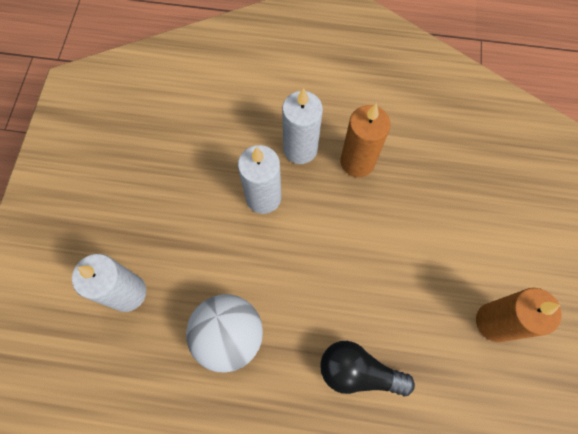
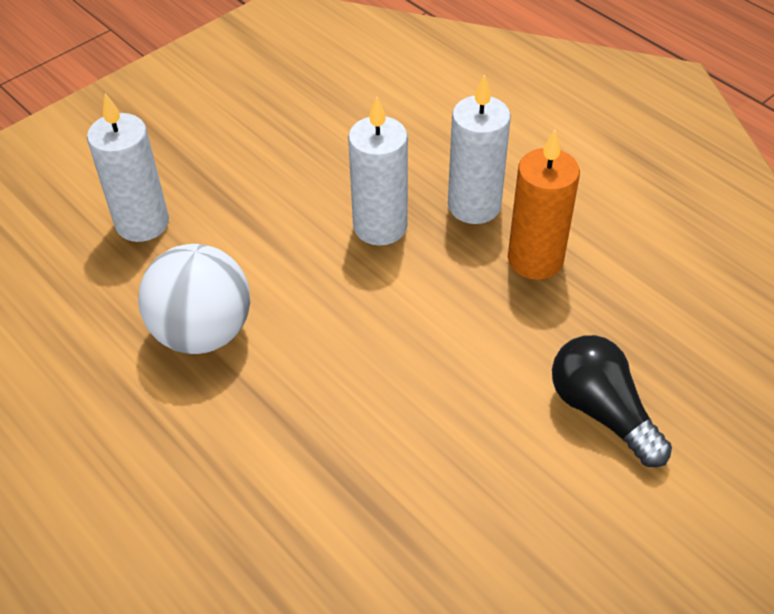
camera: 40 degrees right, 20 degrees down
black light bulb [320,341,415,396] -> black light bulb moved to [552,335,672,467]
orange candle [476,288,562,342] -> none

